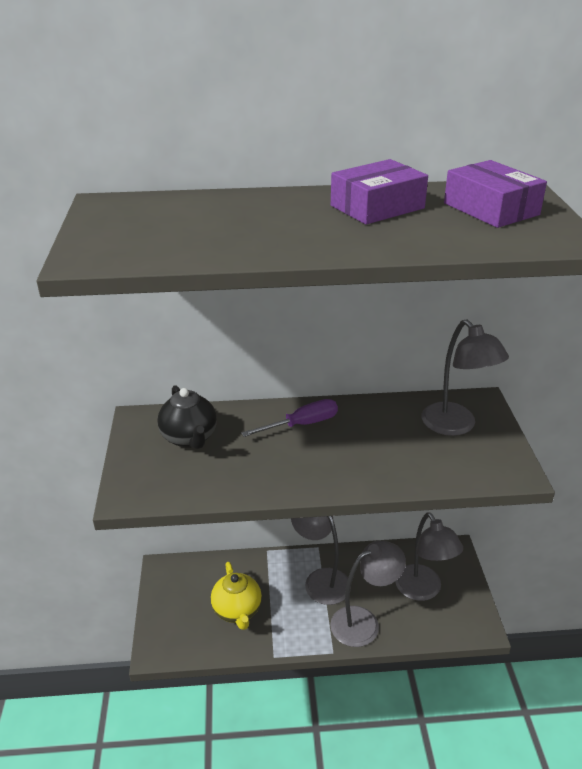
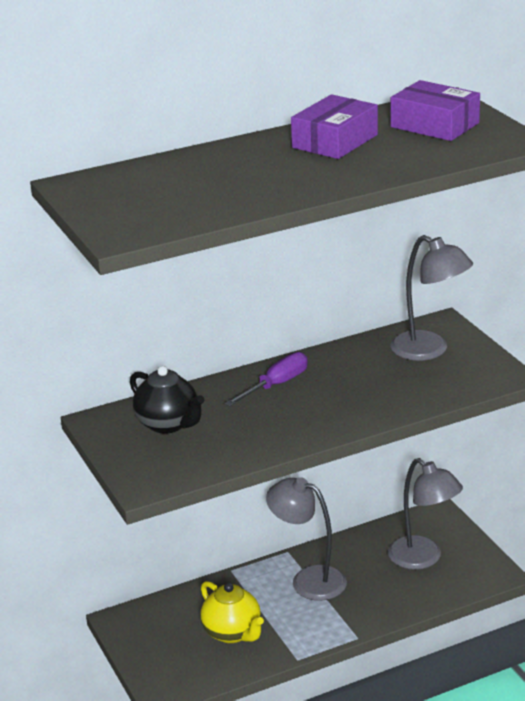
camera: 20 degrees left, 5 degrees down
grey lamp [330,540,406,647] -> none

